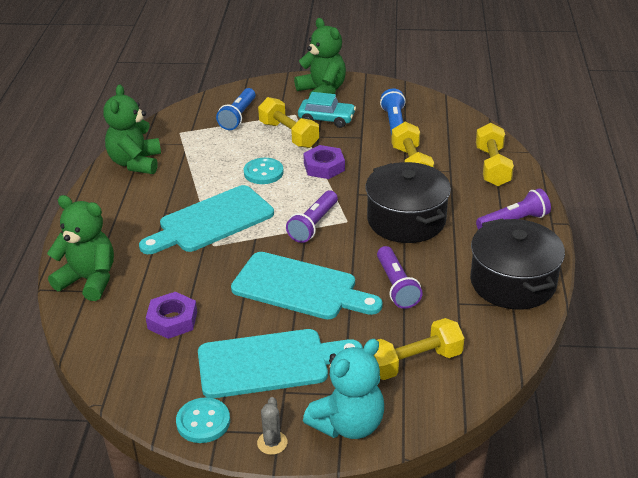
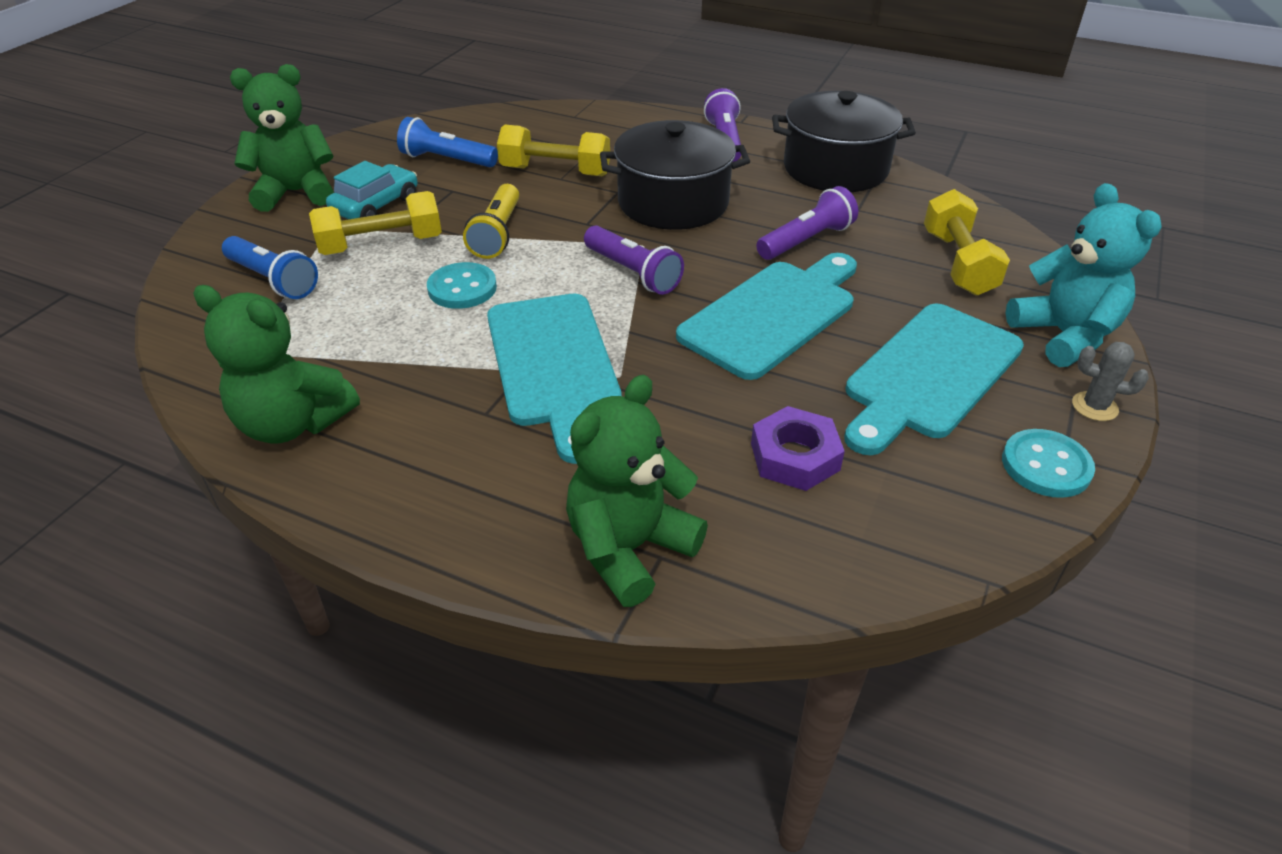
camera: 70 degrees left, 5 degrees up
turquoise cutting board [198,329,363,398] -> turquoise cutting board turned 150 degrees counterclockwise [844,303,1024,455]
purple nut [303,145,345,179] -> yellow flashlight [463,184,519,259]
purple flashlight [377,246,423,309] -> purple flashlight turned 45 degrees counterclockwise [756,186,858,260]
yellow dumbbell [476,123,514,186] -> none

